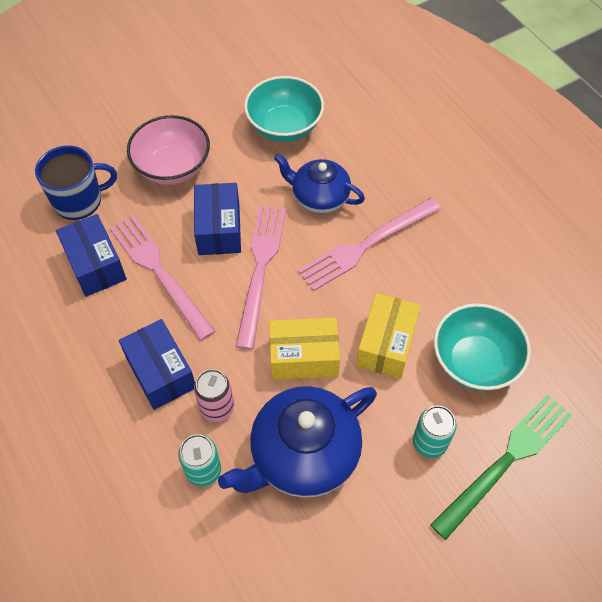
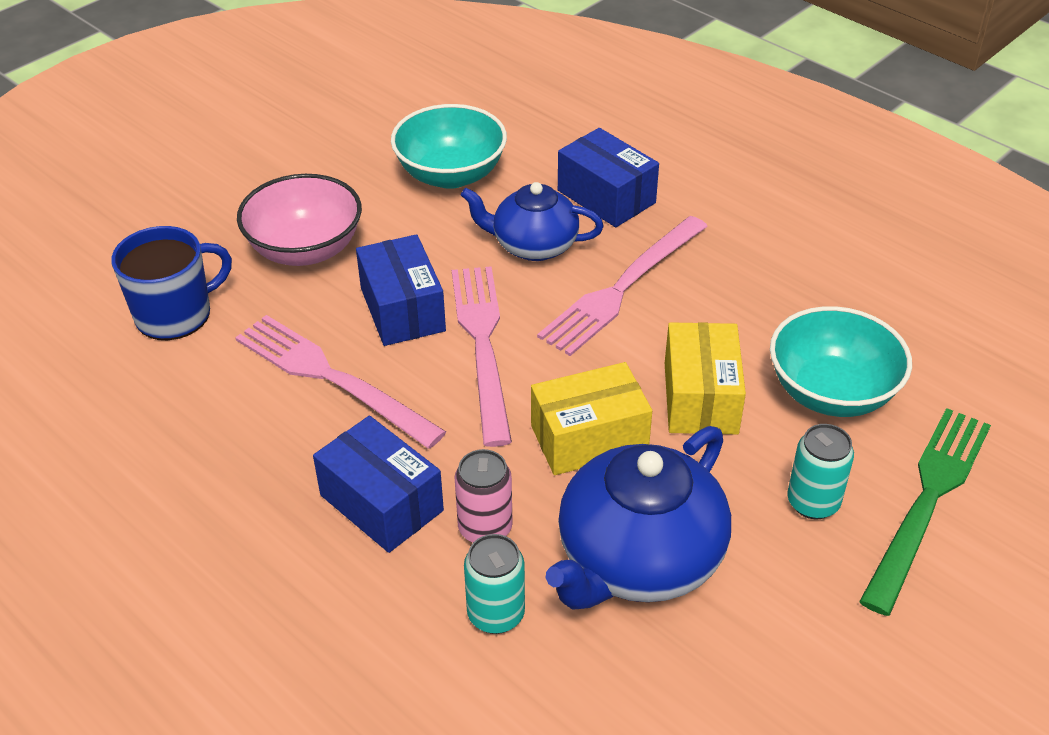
camera: 15 degrees left, 15 degrees down
blue box [56,214,127,297] -> blue box moved to [558,128,659,227]

